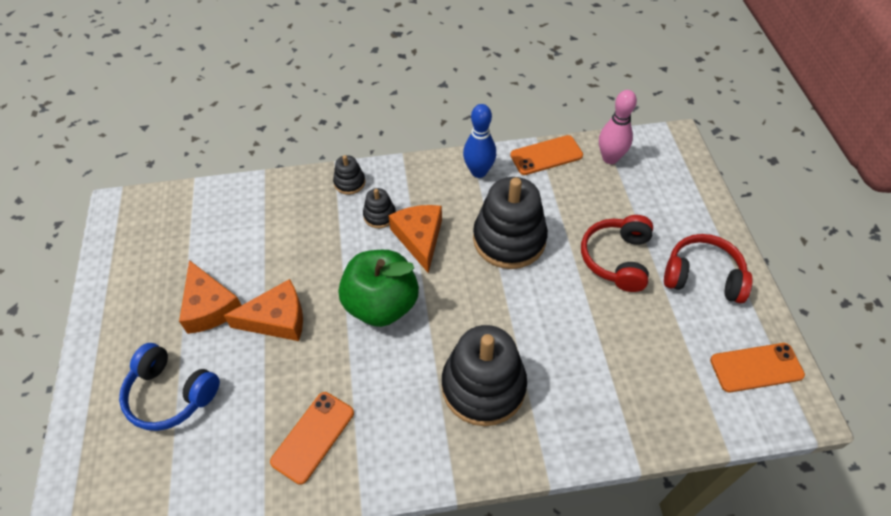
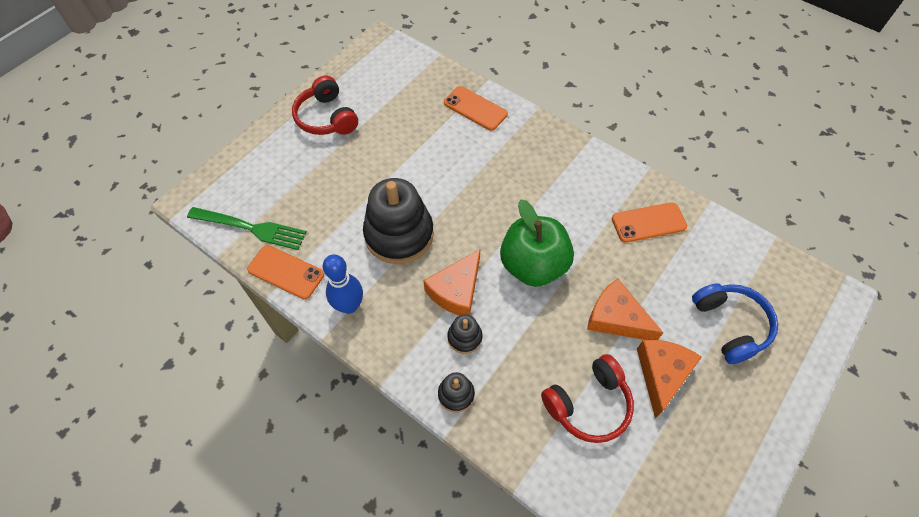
camera: 135 degrees left, 5 degrees up
black stacking toy [442,325,527,426] -> none
red headphones [581,215,653,292] -> red headphones moved to [541,354,634,443]
pink bowling pin [599,90,637,164] -> green fork [187,207,307,250]
orange phone [710,343,805,392] -> orange phone moved to [444,86,508,131]

